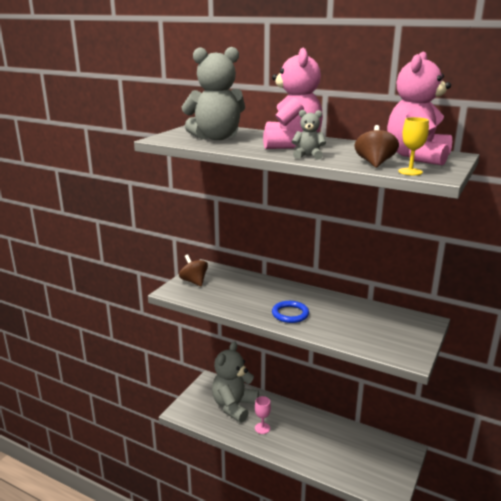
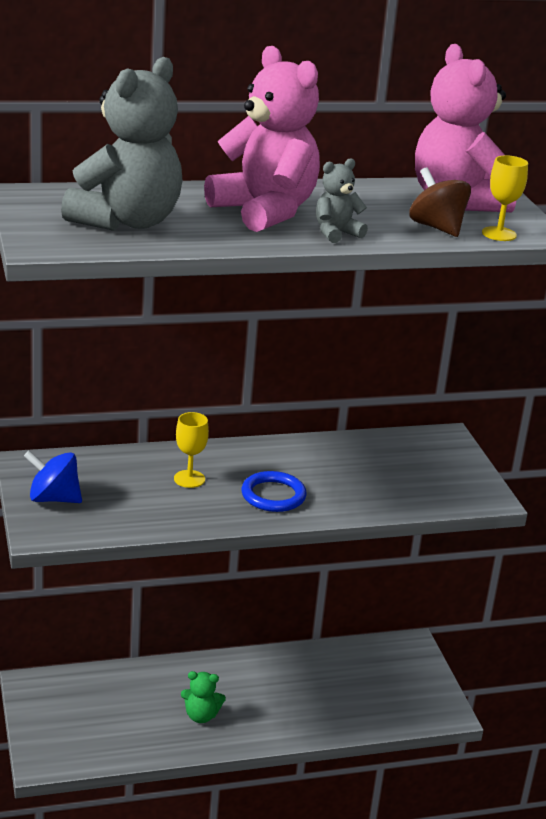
camera: 45 degrees left, 5 degrees up
brown spinning top [179,254,208,287] -> blue spinning top [24,451,82,503]
grey teddy bear [212,341,259,423] -> none
pink goblet [255,396,271,434] -> green teddy bear [181,671,226,723]
none -> yellow goblet [174,412,209,488]

